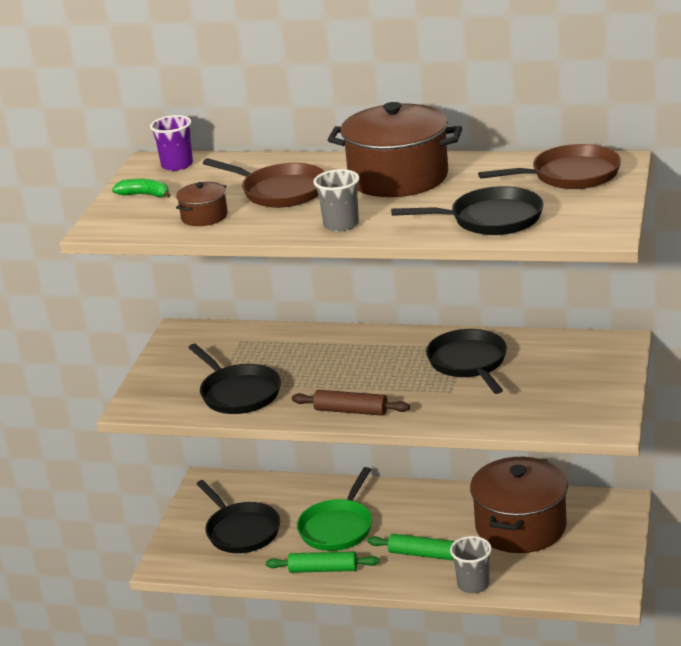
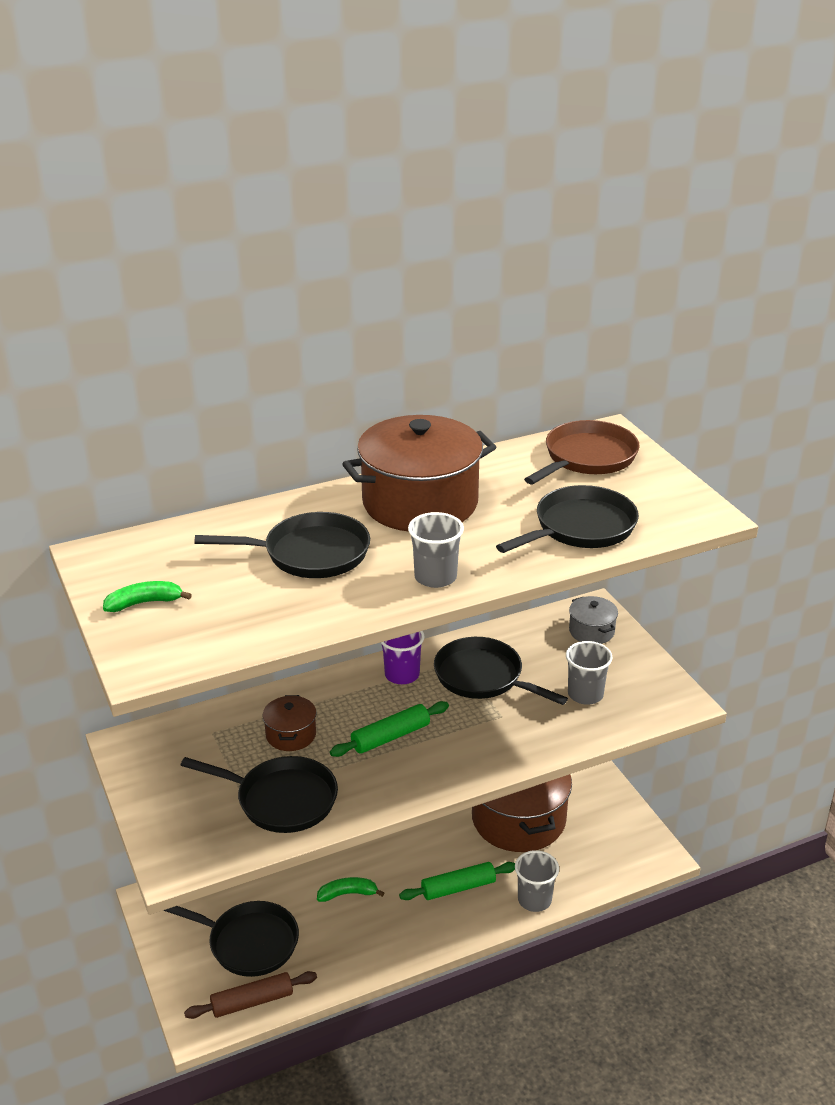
camera: 40 degrees left, 5 degrees up
purple cup [150,115,193,171] -> purple cup moved to [381,631,425,684]
brown pot [176,182,228,226] -> brown pot moved to [263,695,316,751]
brown pan [203,158,325,208] -> black pan [194,512,370,578]
green rolling pin [266,551,379,573] -> green rolling pin moved to [330,701,449,757]
brown rolling pin [292,390,410,416] -> brown rolling pin moved to [184,971,317,1019]
green pan [297,467,372,551] -> green banana [317,877,384,902]
none -> grey cup [566,641,613,704]
none -> grey pot [569,596,618,644]

